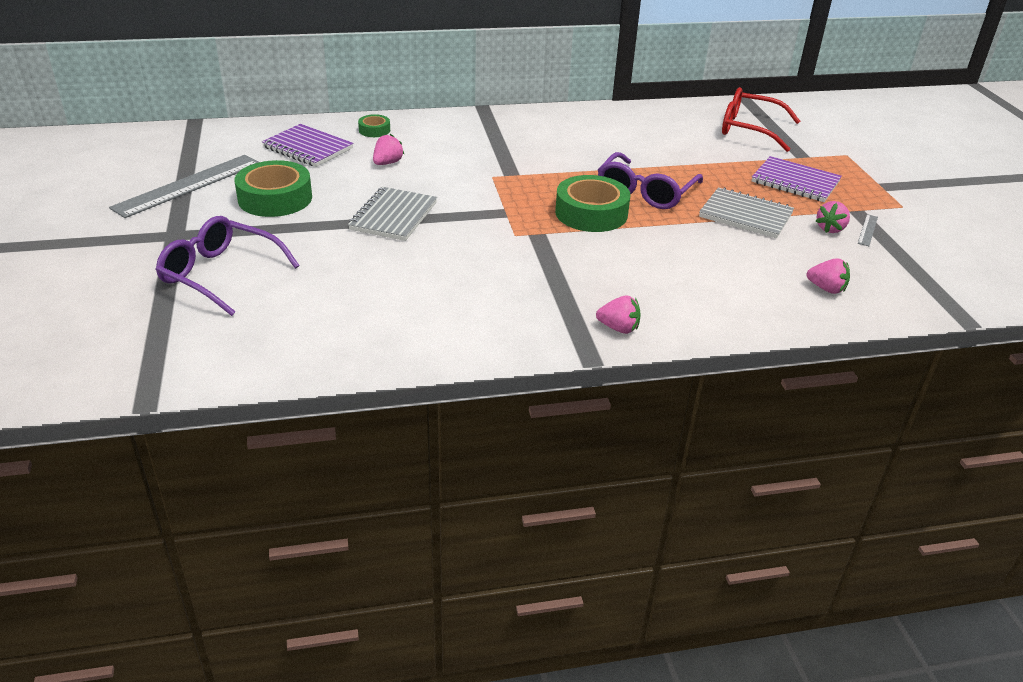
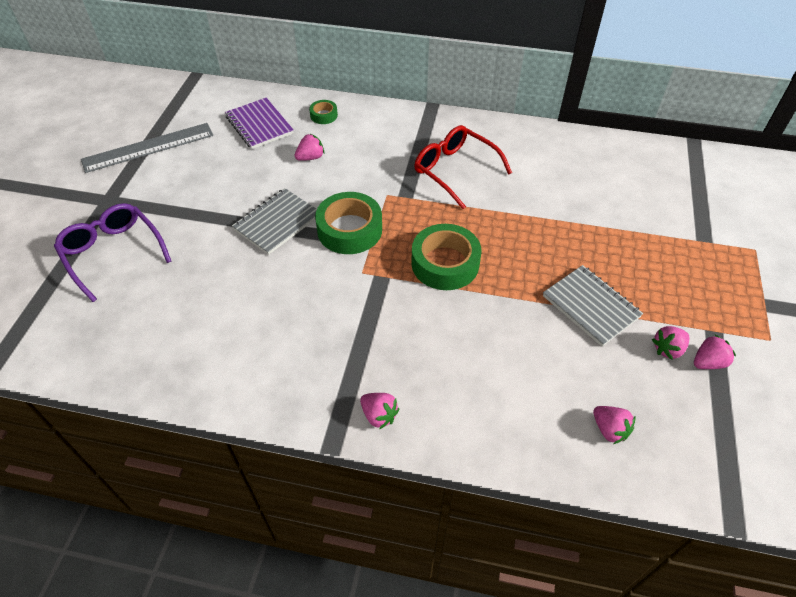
camera: 25 degrees right, 15 degrees up
green tape [234,160,312,217] -> green tape moved to [315,192,382,254]
purple glasses [598,152,703,209] -> none
red glasses [722,87,800,152] -> red glasses moved to [414,125,512,209]
purple notebook [752,156,842,202] -> none
grey ruler [858,214,878,246] -> pink strawberry [694,335,736,369]

